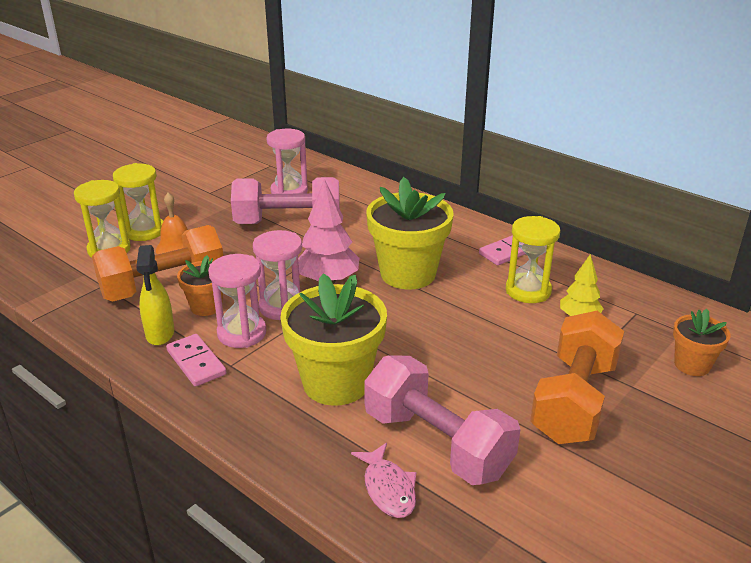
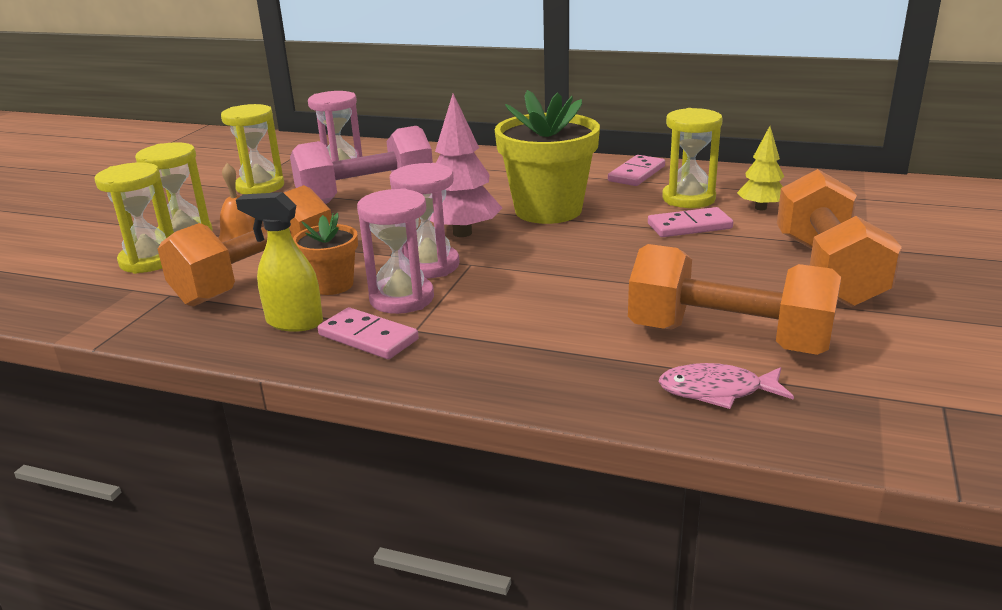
camera: 20 degrees left, 5 degrees down
yellow spray bottle [136,245,174,346] -> yellow spray bottle turned 135 degrees clockwise [236,192,323,332]
yellow flower pot [280,273,387,406] -> none
pink fish [351,443,416,518] -> pink fish turned 135 degrees clockwise [659,363,794,409]
pink dumbbell [364,356,521,485] -> orange dumbbell [628,244,841,355]
orange flower pot [673,309,730,376] -> none
none -> yellow hourglass [221,104,284,194]
none -> pink domino [648,207,733,237]

